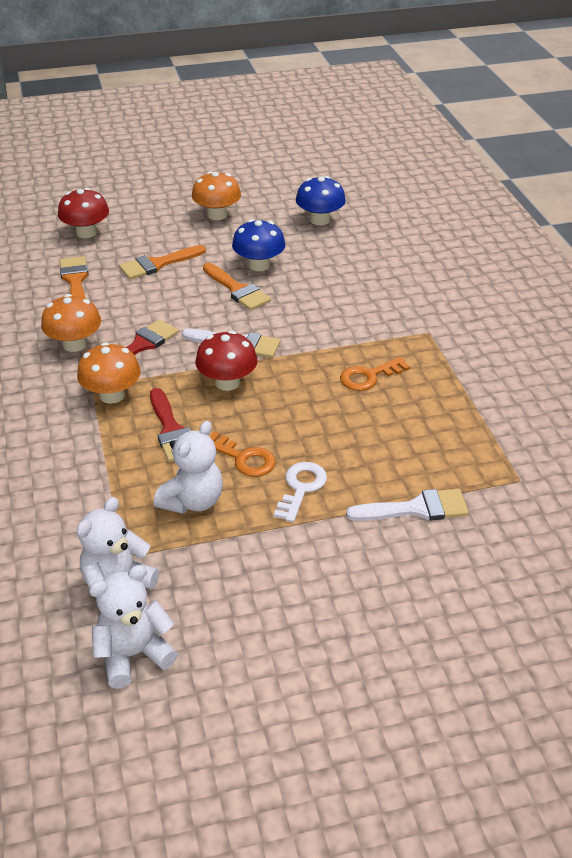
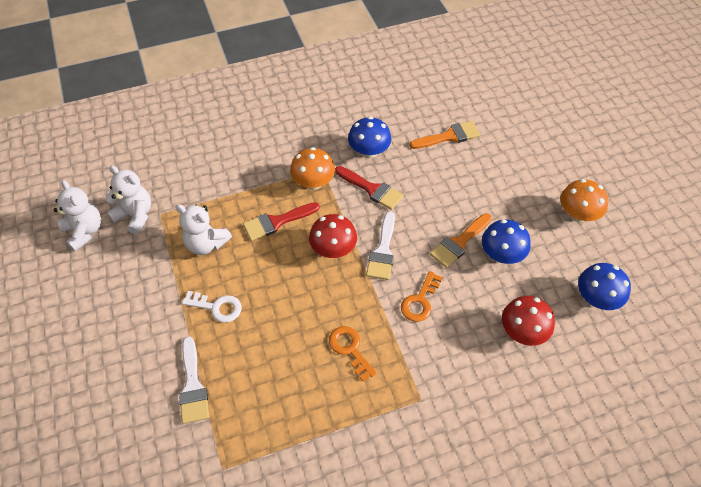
camera: 85 degrees right, 15 degrees up
orange mushroom [41,294,101,352] -> blue mushroom [348,116,391,158]
red mushroom [58,188,109,238] -> red mushroom moved to [502,296,555,346]
orange brush [119,245,206,279] -> none
orange key [210,432,275,477] -> orange key moved to [401,271,443,322]

